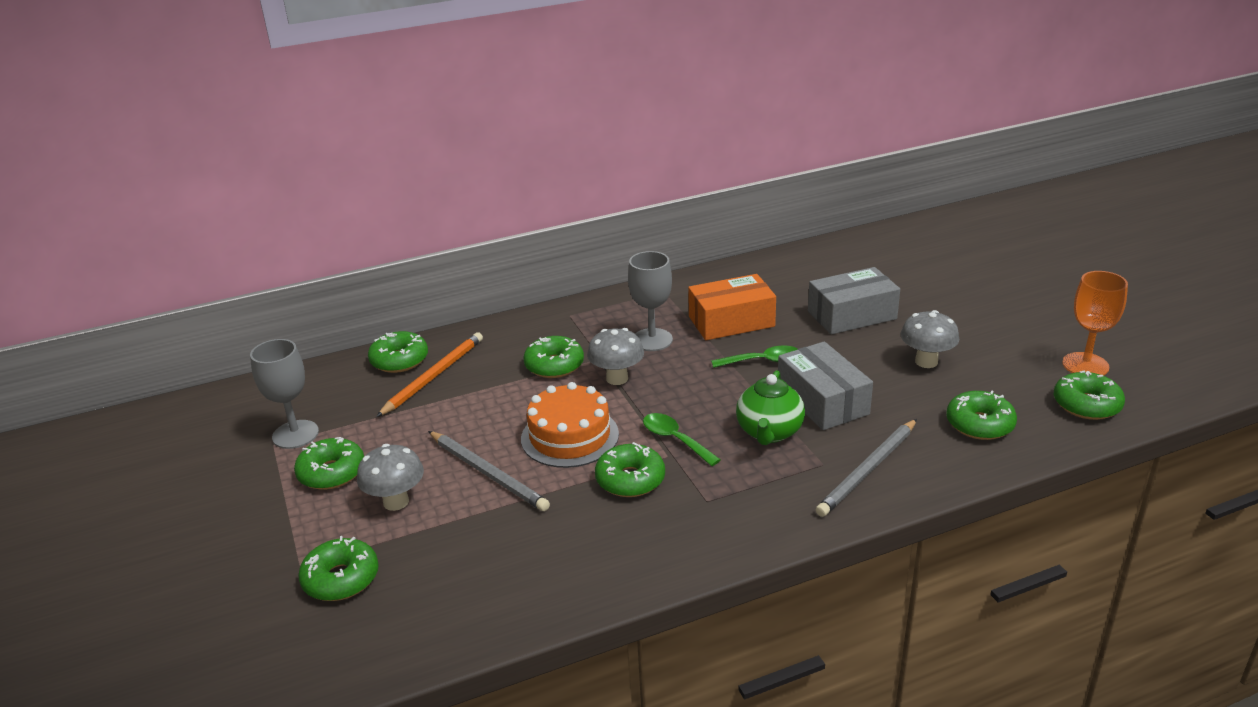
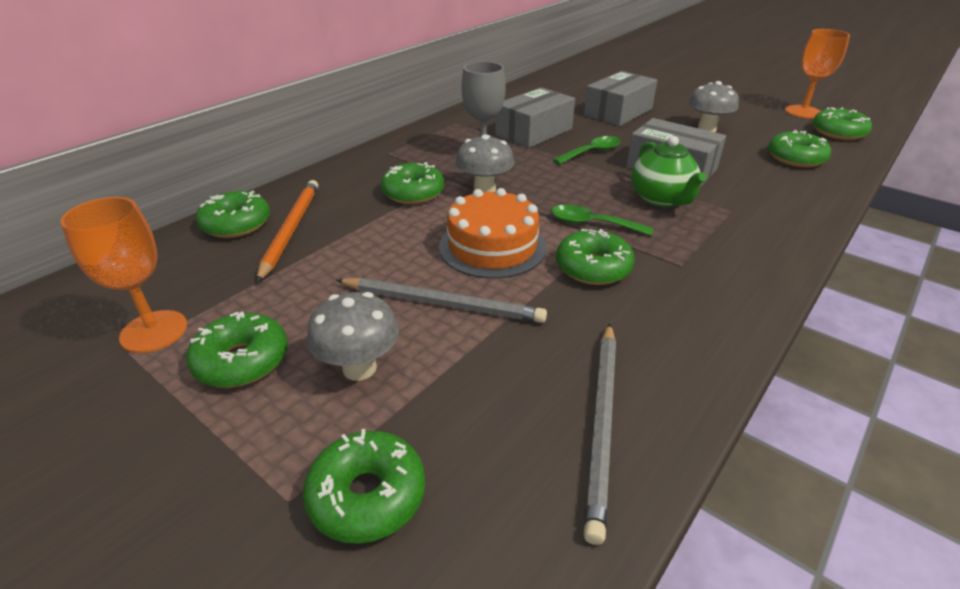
camera: 30 degrees left, 5 degrees up
grey goblet [250,339,319,449] -> orange goblet [60,197,187,353]
orange box [688,274,776,340] -> grey box [495,87,575,148]
grey pencil [816,419,917,517] -> grey pencil moved to [584,323,616,545]

